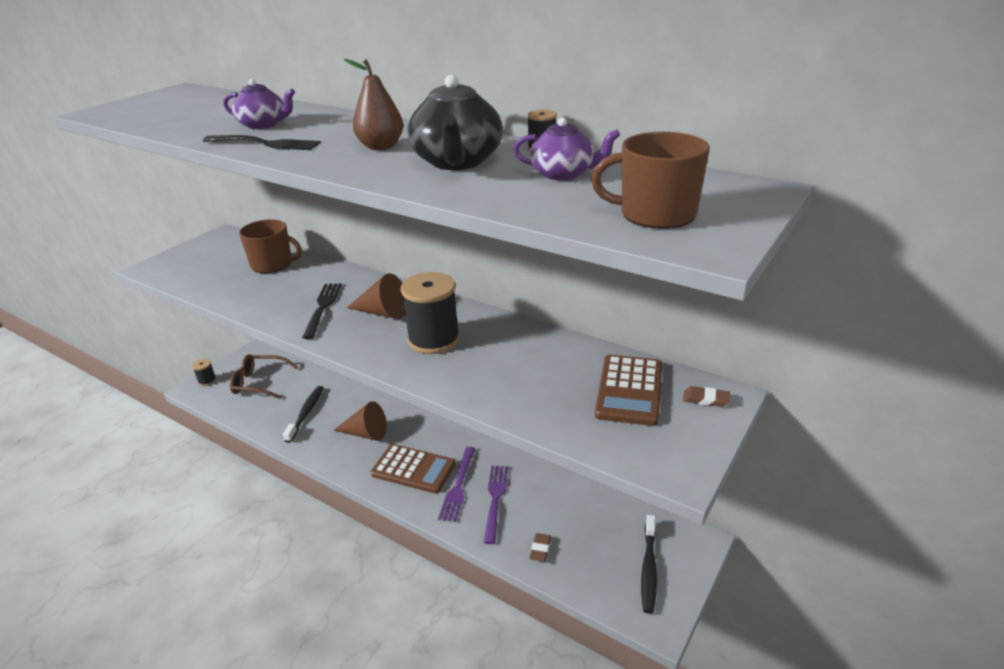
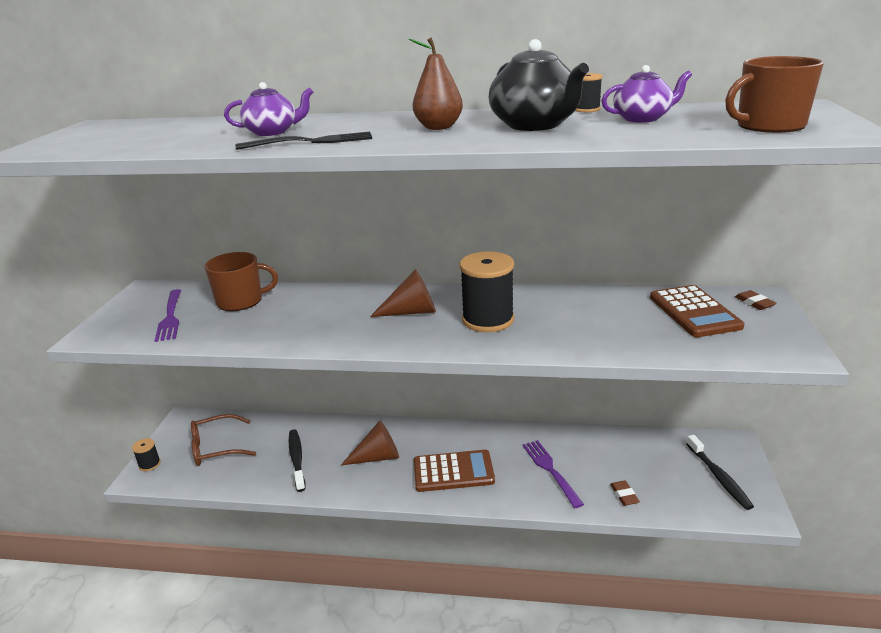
camera: 25 degrees left, 5 degrees down
black fork [302,283,342,339] -> none
purple fork [438,447,476,522] -> purple fork moved to [155,289,181,342]
brown eraser [683,386,730,407] -> brown eraser turned 75 degrees clockwise [735,290,776,310]

